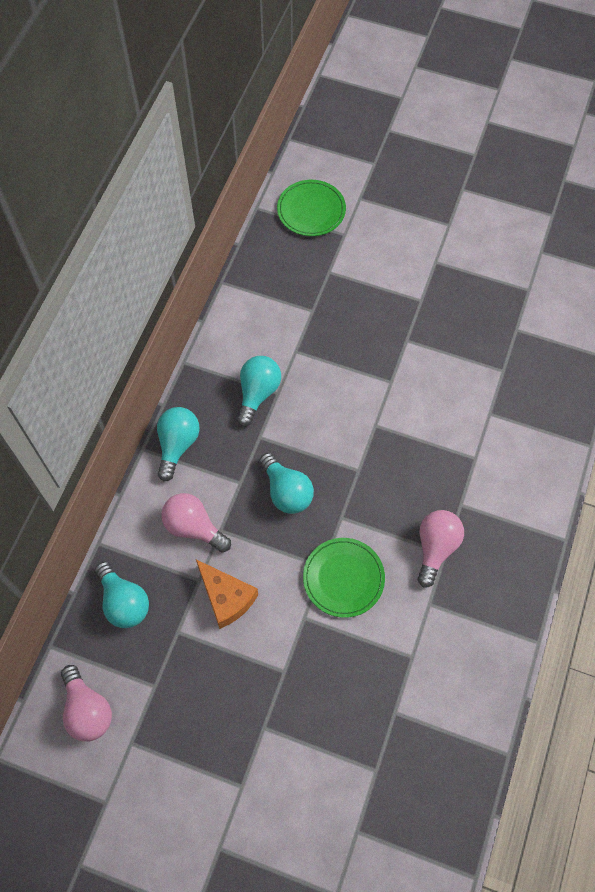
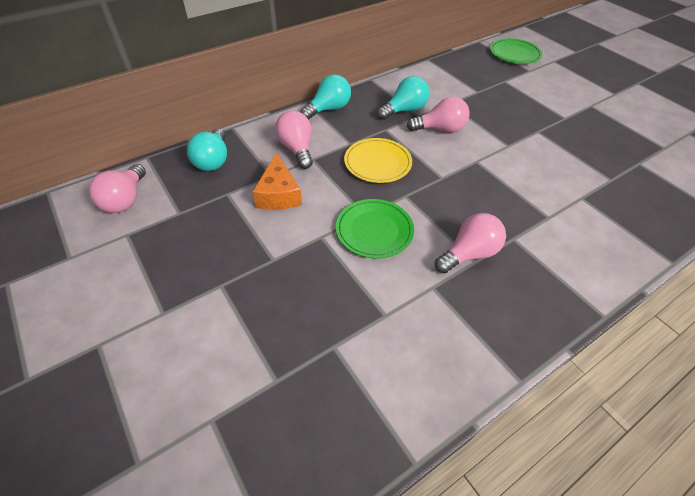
camera: 35 degrees right, 15 degrees down
turquoise light bulb [259,453,314,514] -> yellow plate [344,138,412,183]
none -> pink light bulb [407,96,470,133]

